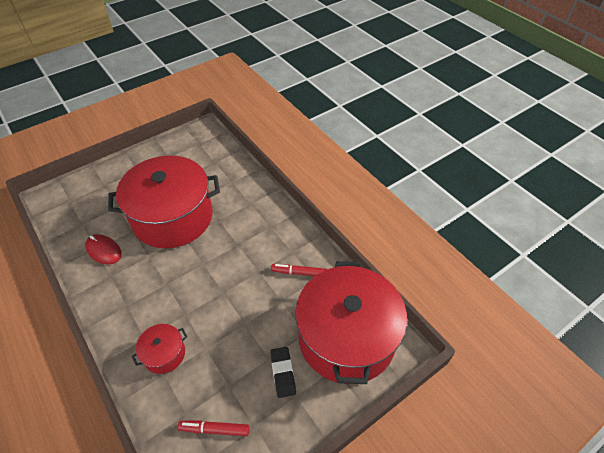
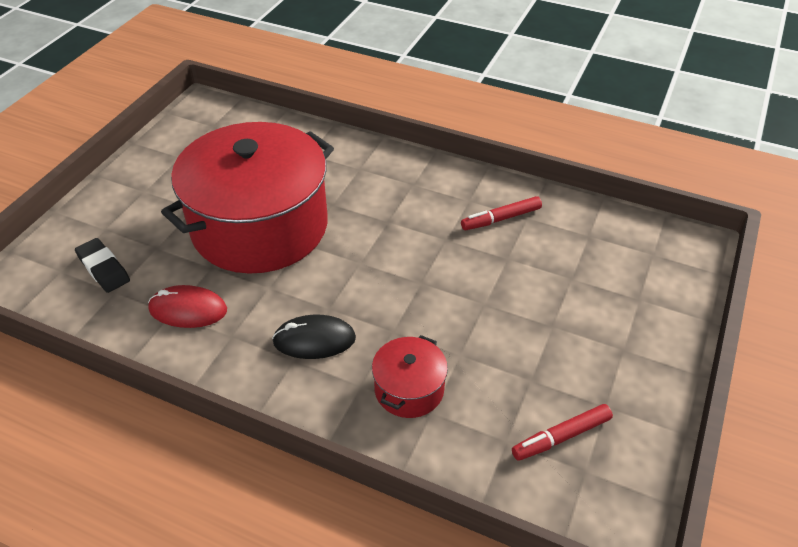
camera: 30 degrees left, 5 degrees down
black eraser [270,347,296,398] -> black eraser moved to [75,238,130,293]
red pot [295,261,407,384] -> none
none -> black mouse [272,315,356,359]

